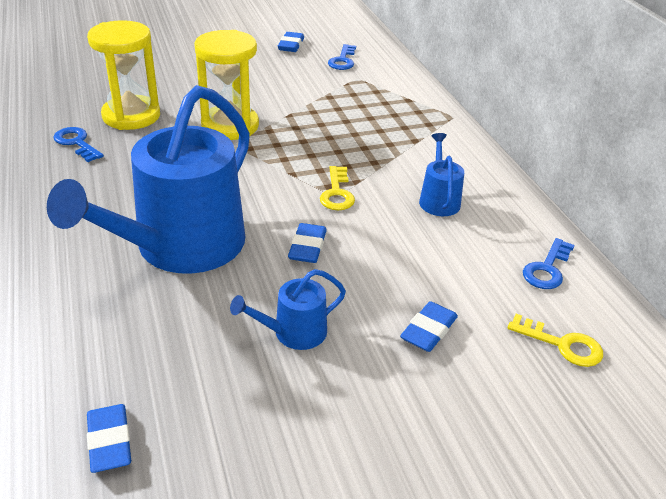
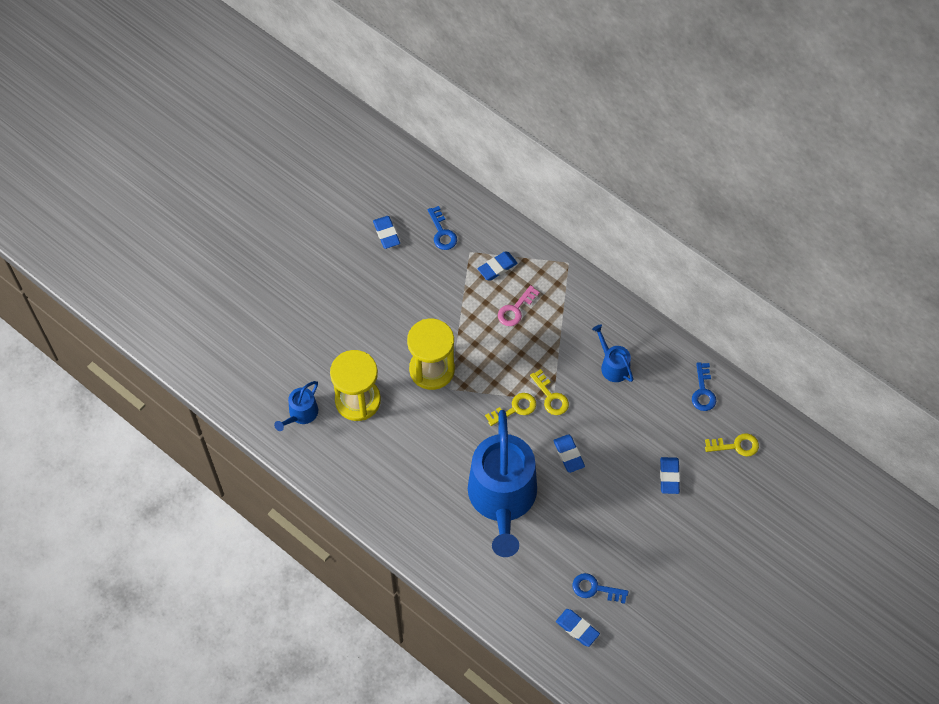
camera: 30 degrees left, 25 degrees up
blue key [53,127,104,162] -> blue key moved to [573,573,629,604]
blue watering can [230,269,346,350] -> blue watering can moved to [274,381,318,431]
none -> blue eraser [478,251,518,281]
none -> yellow key [485,393,536,426]
none -> pink key [498,285,540,326]

